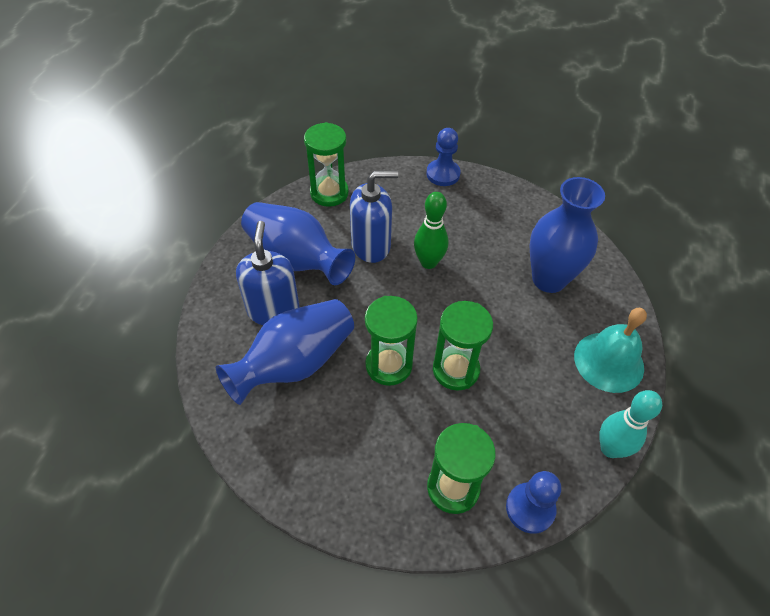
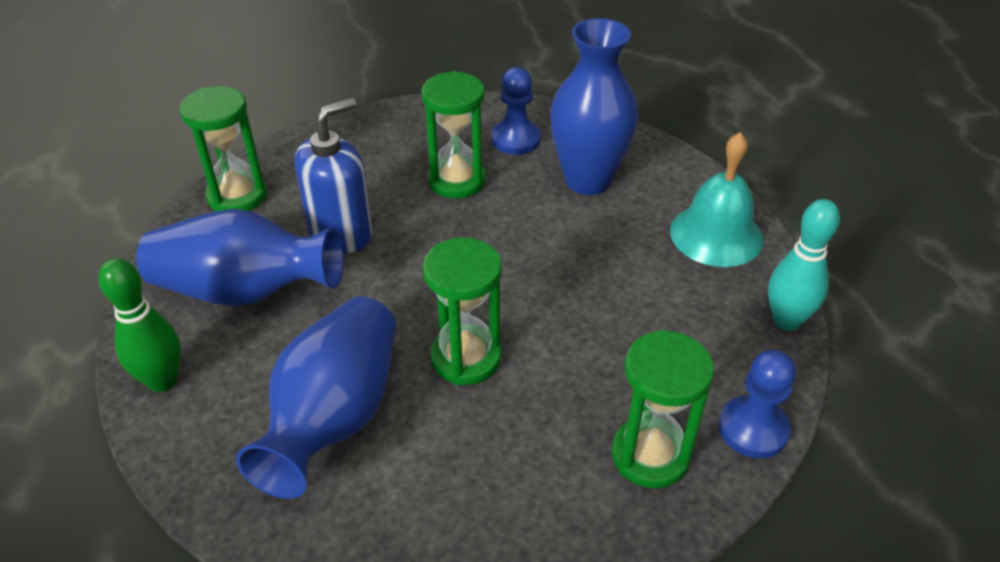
camera: 30 degrees left, 10 degrees down
blue soap dispenser [236,221,300,325] -> none
green bowling pin [414,192,448,269] -> green bowling pin moved to [98,258,181,392]
blue pawn [426,128,461,186] -> blue pawn moved to [491,67,541,155]
green hourglass [433,301,493,391] -> green hourglass moved to [421,71,486,199]

